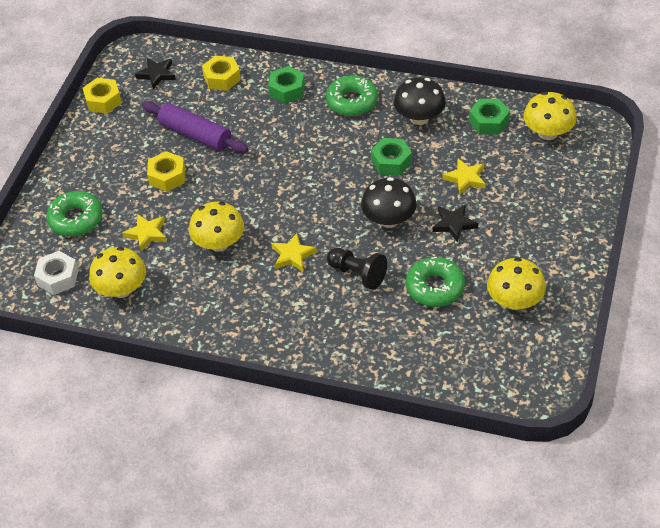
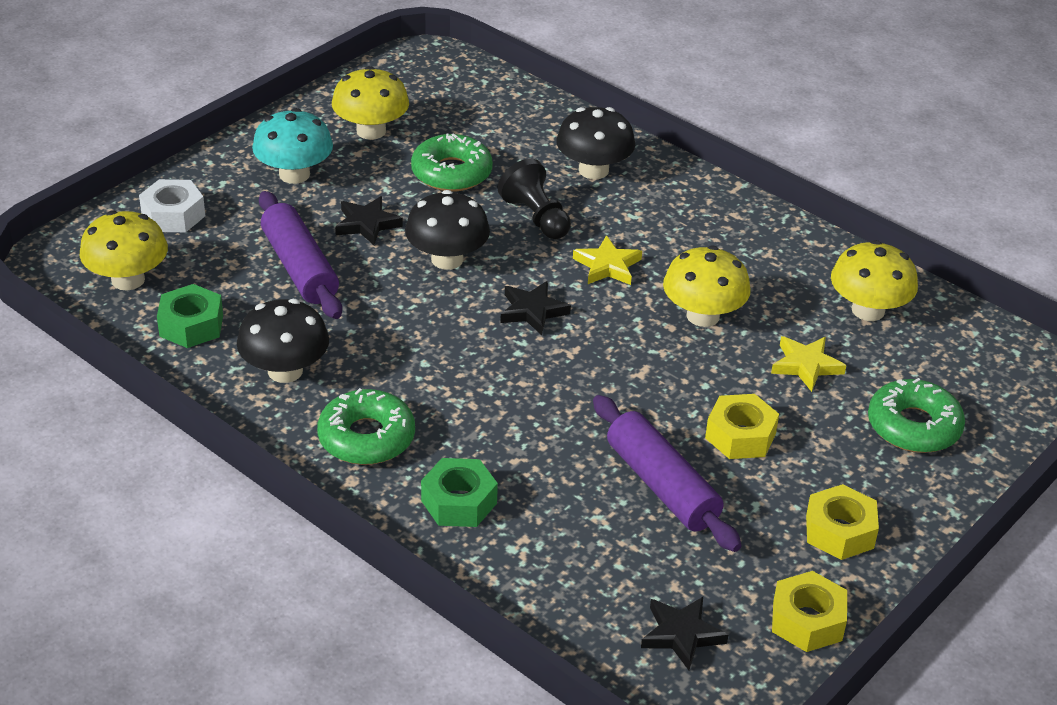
camera: 160 degrees left, 10 degrees down
white nut [34,251,79,295] -> white nut moved to [139,179,205,232]
yellow nut [202,56,241,91] -> yellow nut moved to [806,484,879,560]
green nut [371,138,412,176] -> none
yellow star [442,158,486,195] -> purple rolling pin [259,191,342,319]
none -> turquoise mushroom [252,108,333,184]
none -> black star [500,281,571,335]
none -> black mushroom [556,107,635,179]

